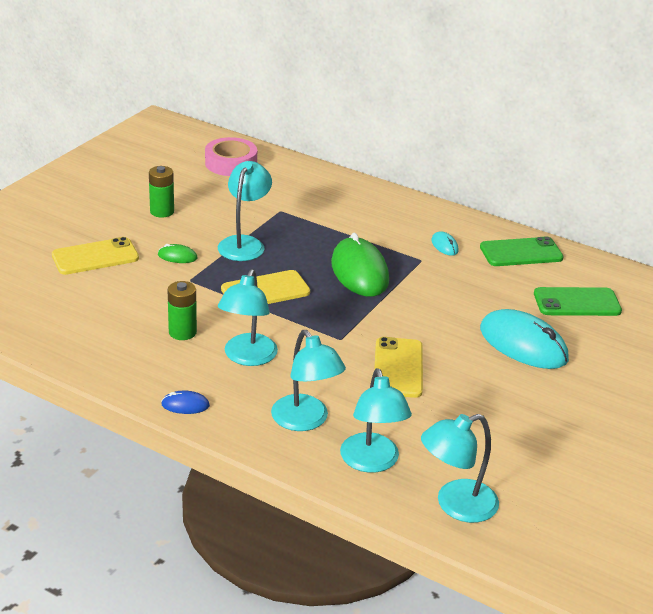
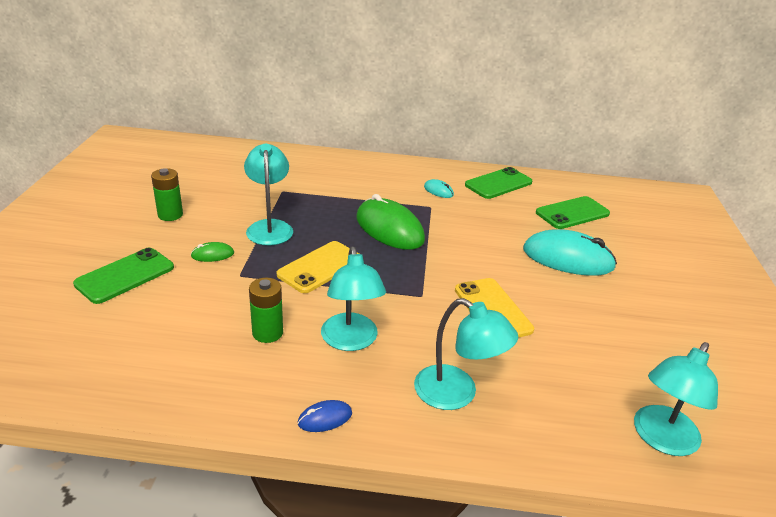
camera: 25 degrees left, 0 degrees up
yellow phone [52,237,139,275] -> green phone [73,248,174,304]
pink tape [205,137,257,176] -> none
turquoise lamp [340,368,412,473] -> none

